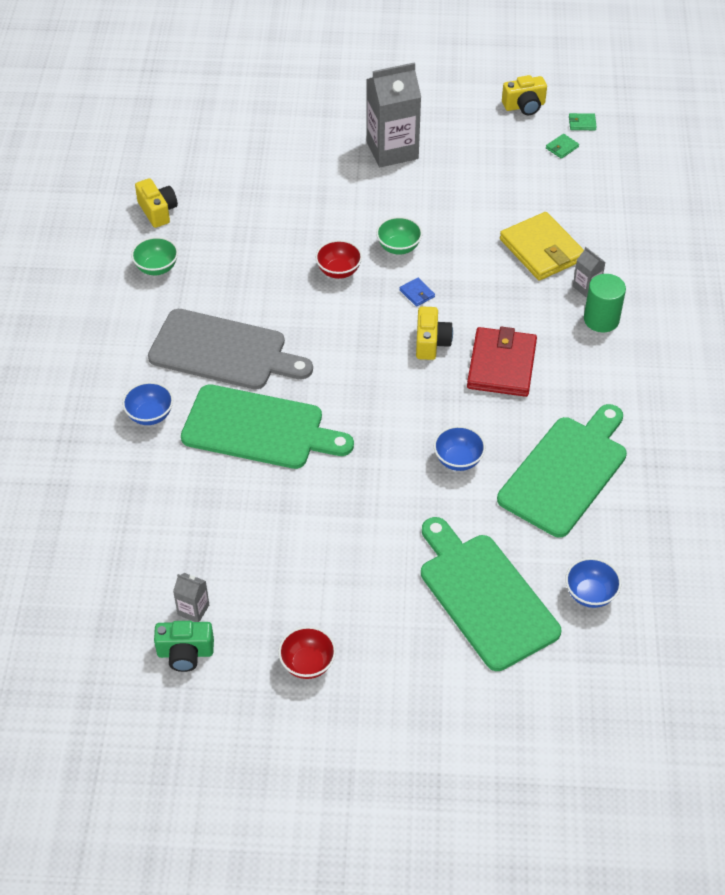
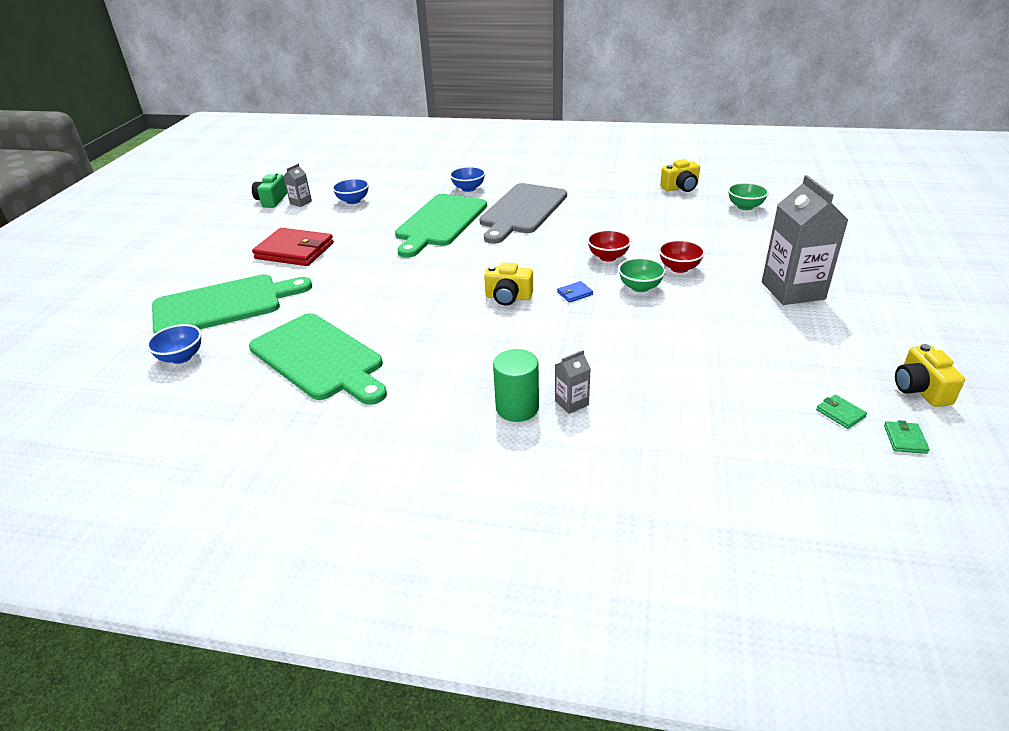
camera: 100 degrees right, 15 degrees down
green bowl [131,237,178,275] -> green bowl moved to [728,182,769,210]
red bowl [278,626,336,679] -> red bowl moved to [659,240,705,273]
blue bowl [434,426,486,471] -> blue bowl moved to [332,178,369,204]
red wallet [467,326,537,397] -> red wallet moved to [252,228,334,266]
yellow wallet [500,212,584,281] -> none

